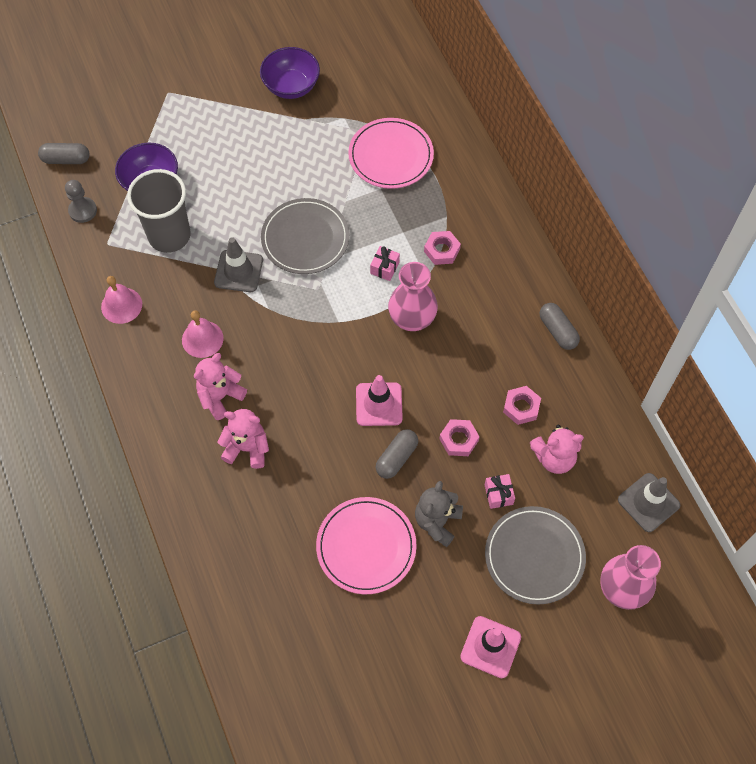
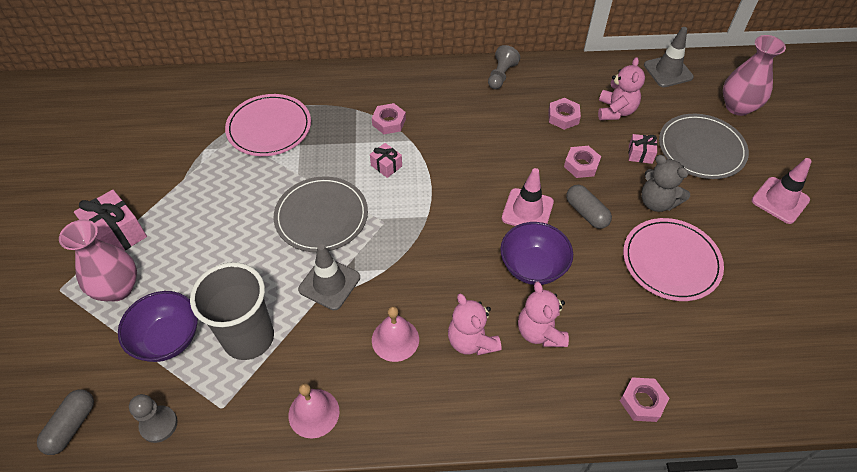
camera: 70 degrees left, 10 degrees down
pink teddy bear [218,409,269,469] -> pink teddy bear turned 45 degrees counterclockwise [518,281,569,347]
purple bowl [260,47,320,99] -> purple bowl moved to [500,222,573,285]
pink vase [388,262,438,331] -> pink vase moved to [59,219,137,301]
grey capsule [540,303,580,350] -> grey pawn [488,45,520,89]
none -> pink gift [74,190,147,251]
none -> pink nut [620,377,669,422]

